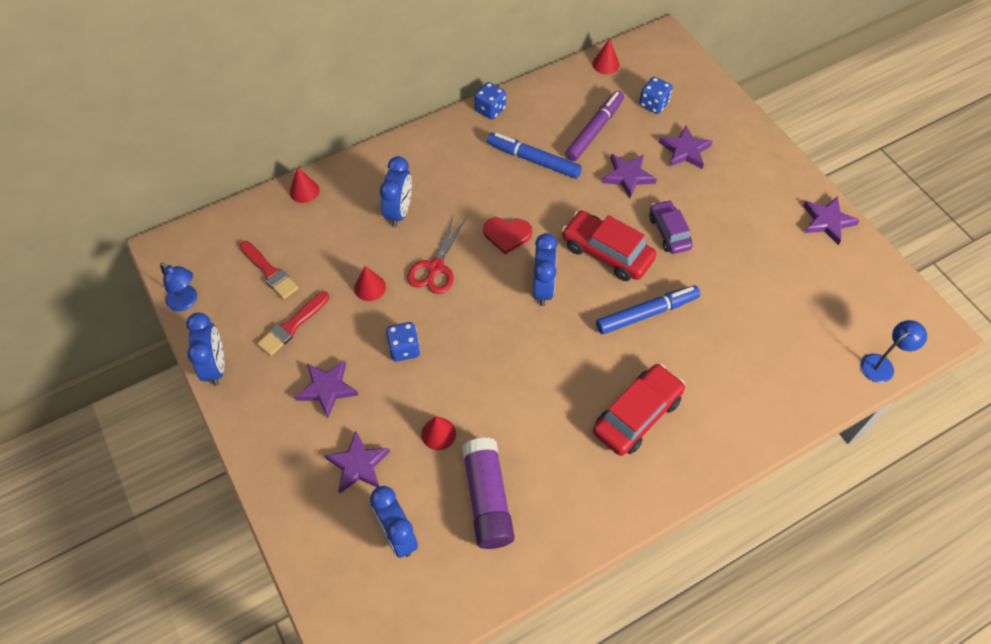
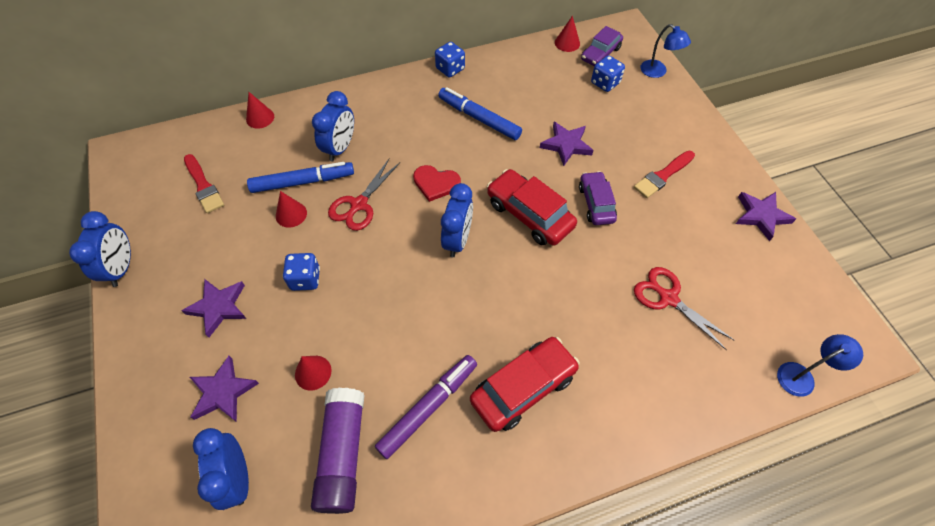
camera: 10 degrees right, 0 degrees up
blue lamp [160,263,197,311] -> blue lamp moved to [641,24,691,78]
red brush [257,292,329,356] -> red brush moved to [634,151,695,198]
purple marker [565,91,624,161] -> purple marker moved to [375,355,477,459]
blue marker [596,285,700,334] -> blue marker moved to [247,162,354,193]
purple star [659,126,713,169] -> none
none -> purple car [581,26,623,66]
none -> red scissors [634,267,735,350]

